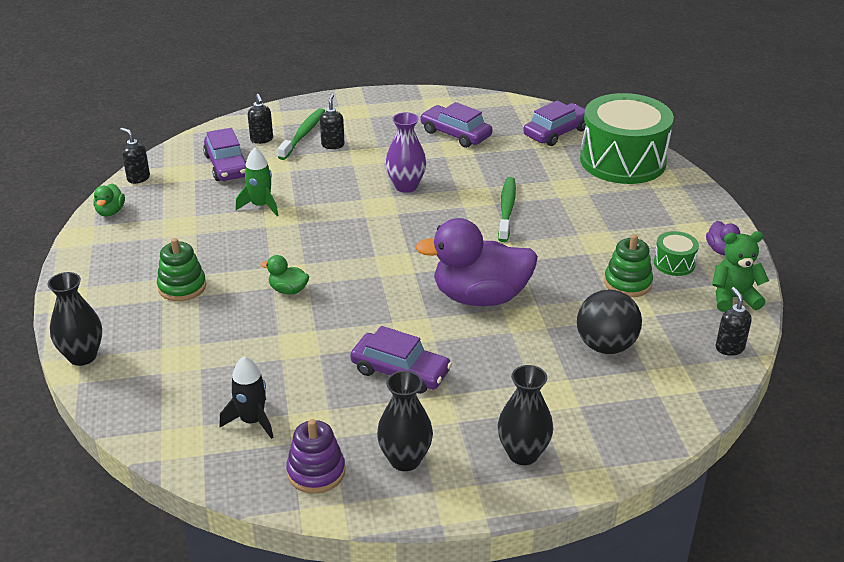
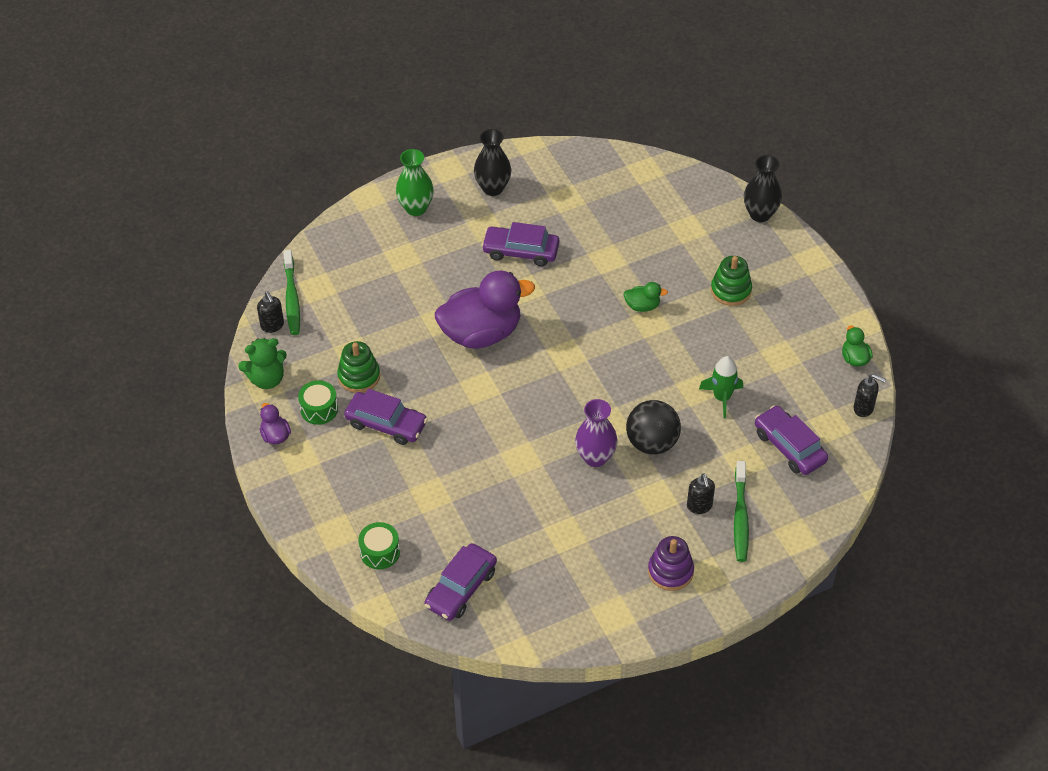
camera: 165 degrees right, 15 degrees up
black rocket [219,356,274,439] -> none
black soap dispenser [248,94,273,144] -> none
purple stacking toy [286,419,345,494] -> purple stacking toy moved to [648,536,694,591]
purple car [420,102,492,148] -> purple car moved to [344,389,428,445]
black vase [497,365,553,465] -> green vase [396,149,434,216]
green toothbrush [498,177,516,242] -> green toothbrush moved to [284,250,300,335]
black ball [577,290,642,354] -> black ball moved to [626,400,681,454]
green drum [580,93,674,184] -> green drum [358,522,400,569], size x0.42

